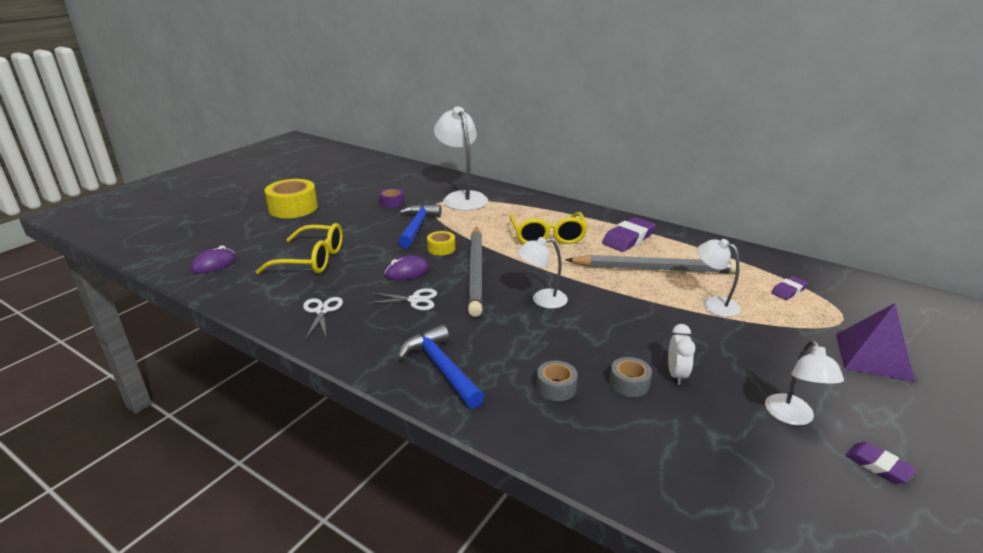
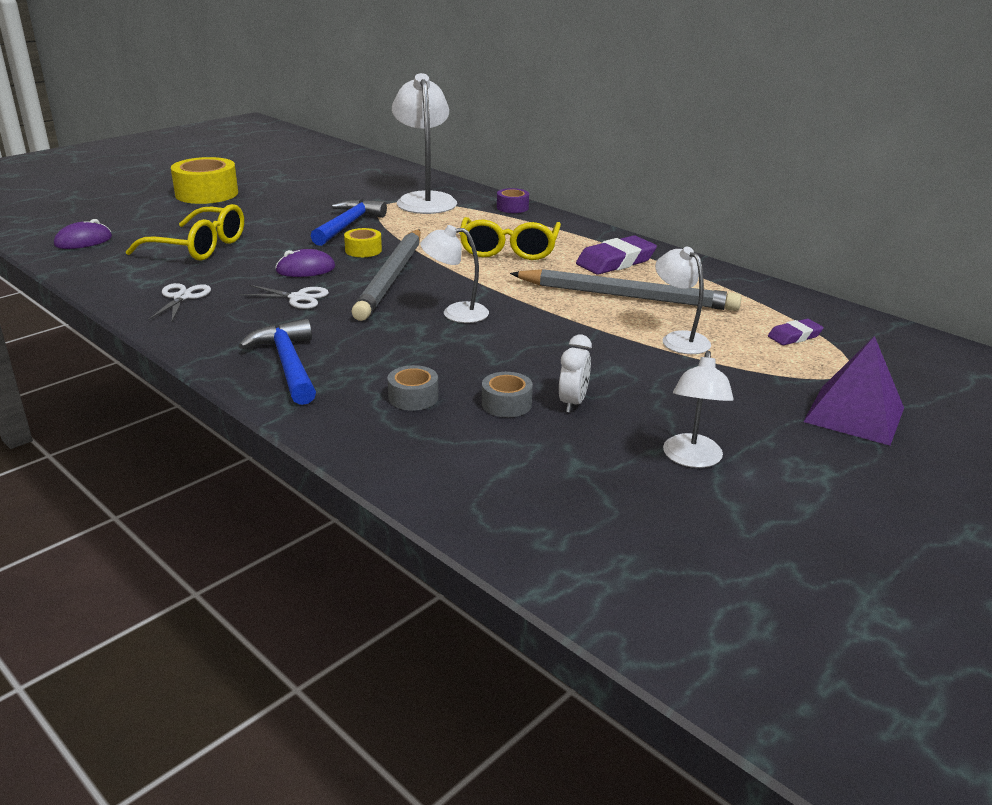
camera: 10 degrees right, 0 degrees up
purple tape [379,188,404,208] -> purple tape moved to [497,188,529,213]
purple eraser [846,442,916,484] -> none

